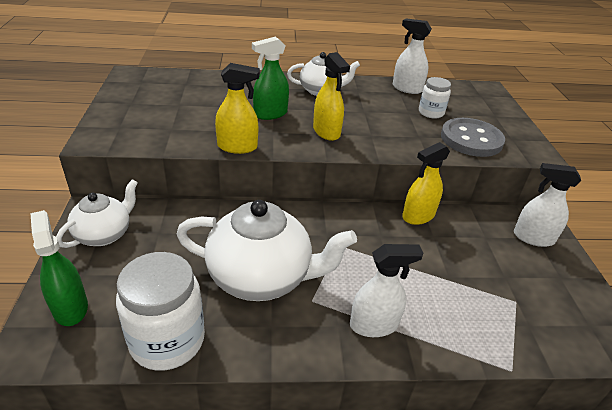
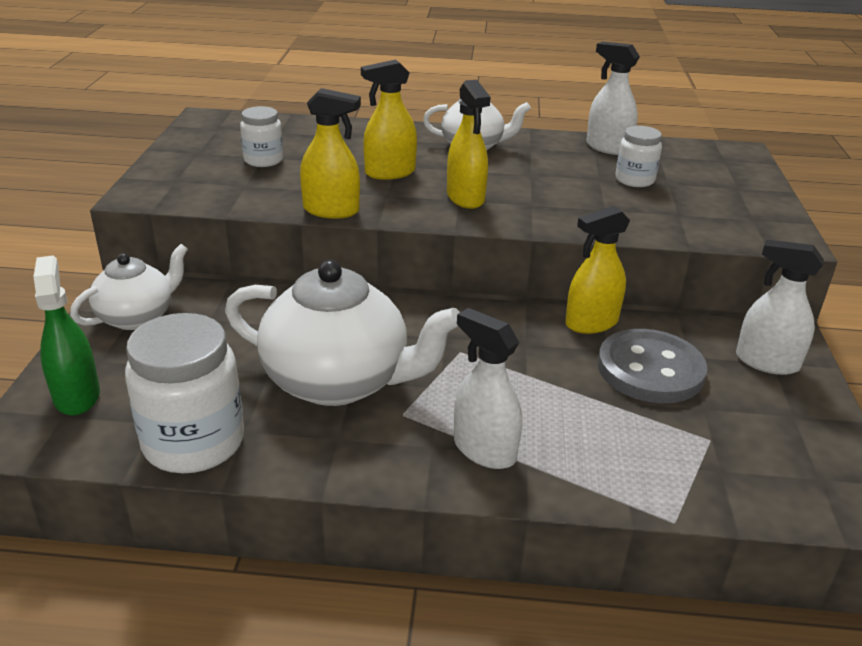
camera: 10 degrees right, 5 degrees down
green spray bottle [252,37,289,120] -> yellow spray bottle [361,60,417,180]
white spray bottle [350,244,423,337] -> white spray bottle turned 135 degrees counterclockwise [454,308,522,469]
grey button [441,118,505,157] -> grey button moved to [598,329,707,403]
none -> white jar [240,106,283,167]

